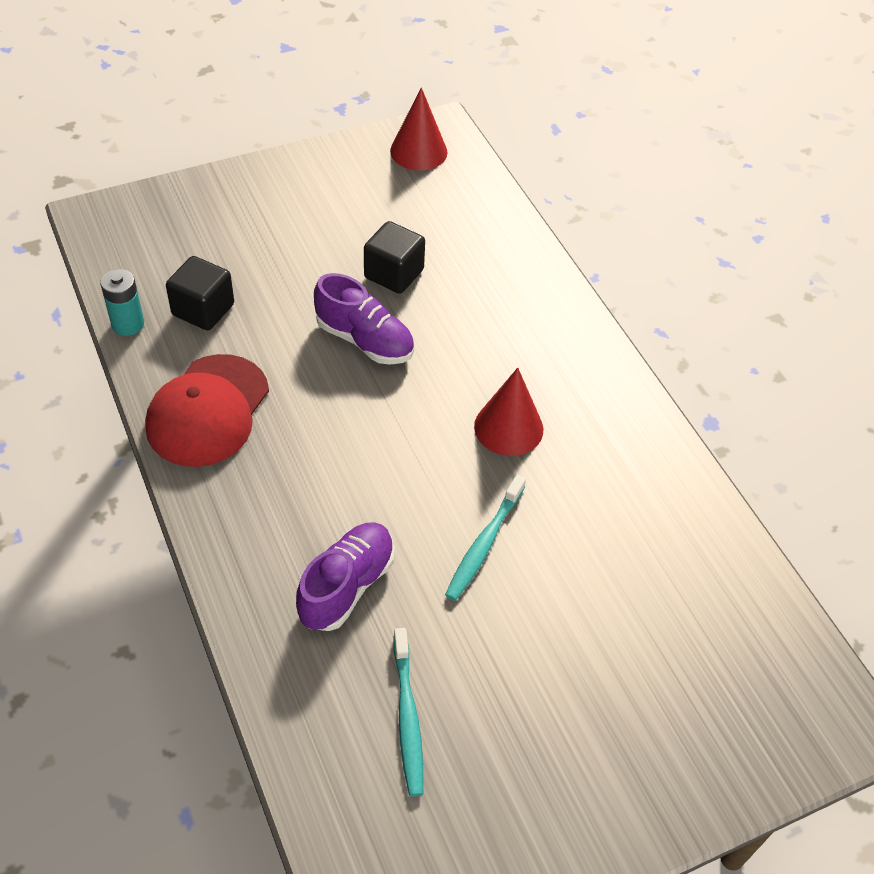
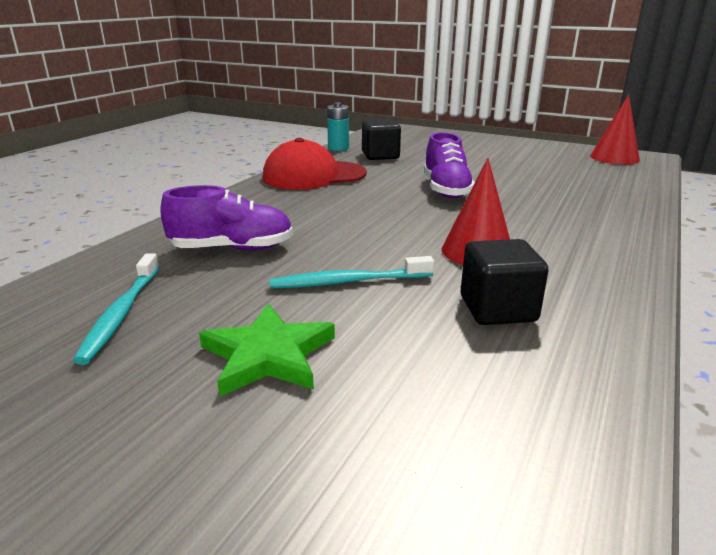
camera: 55 degrees right, 25 degrees down
black cube [364,221,425,294] -> black cube moved to [461,239,549,325]
turquoise toothbrush [393,628,423,796] -> turquoise toothbrush turned 45 degrees counterclockwise [73,253,159,365]
none -> green star [199,304,335,396]

